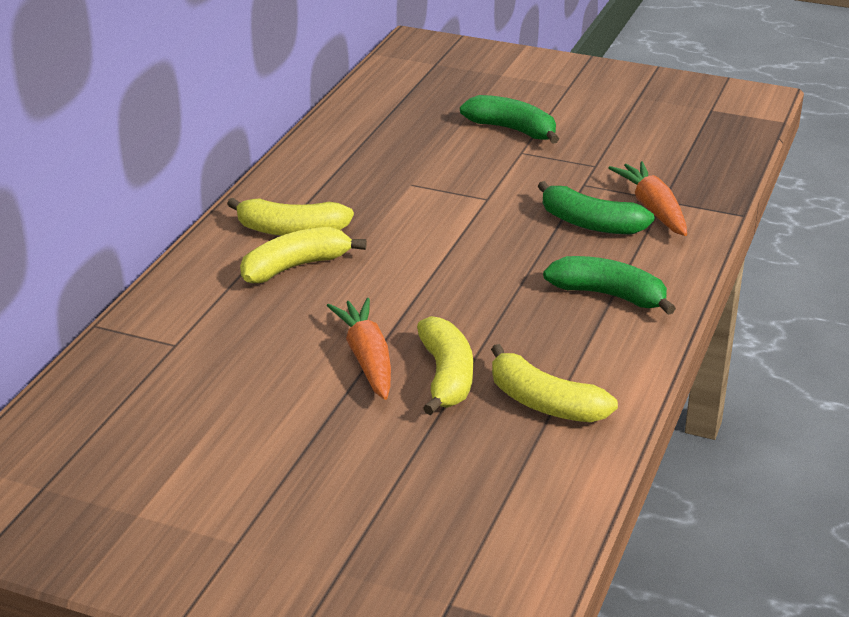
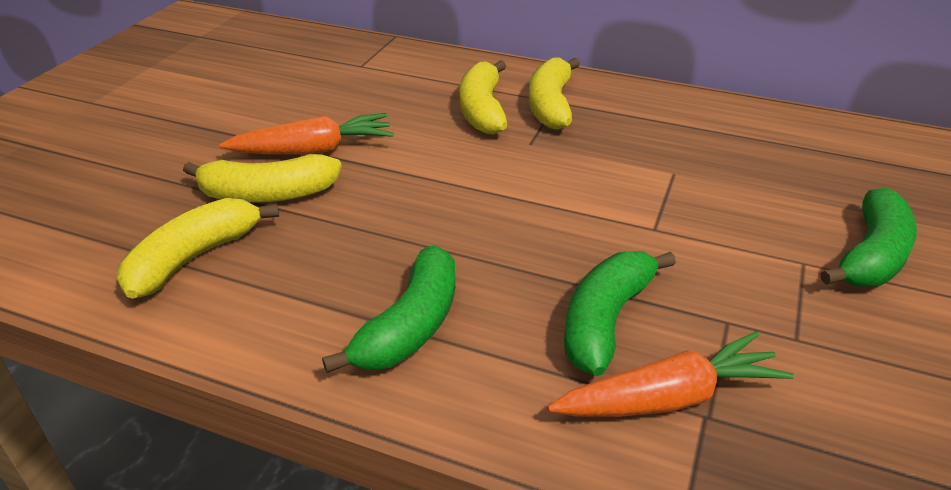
camera: 90 degrees right, 5 degrees up
yellow banana [240,227,367,283] -> yellow banana turned 150 degrees counterclockwise [460,60,507,135]

